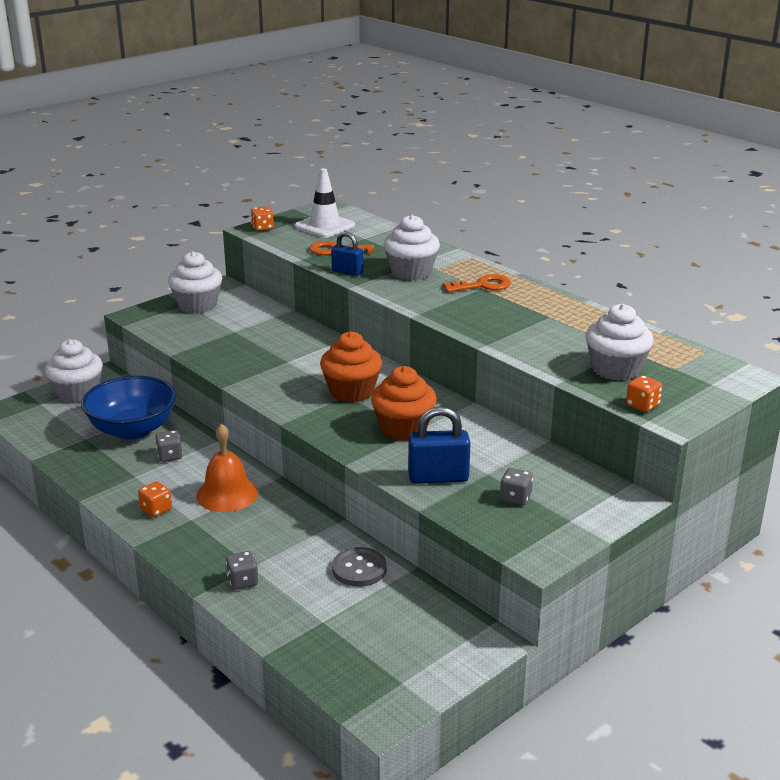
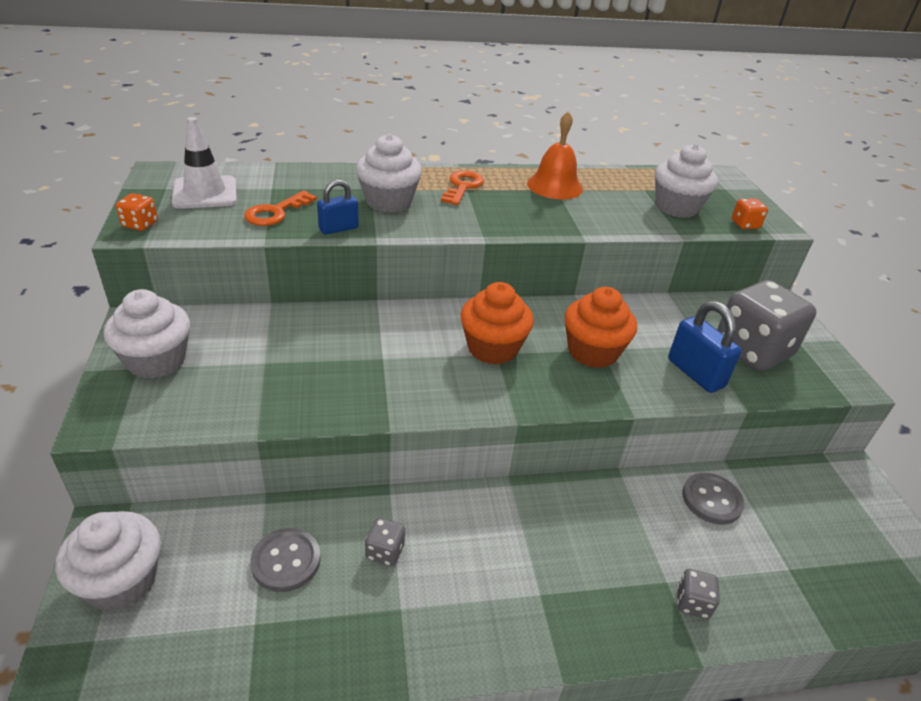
camera: 60 degrees left, 10 degrees up
blue bowl [81,376,176,440] -> grey button [250,528,321,592]
orange dice [138,481,172,517] -> none
orange bell [196,423,258,512] -> orange bell moved to [527,111,583,199]
blue padlock [408,406,471,484] -> blue padlock turned 60 degrees counterclockwise [668,301,742,393]
grey dice [500,468,533,505] -> grey dice [717,280,817,371], size x2.40

